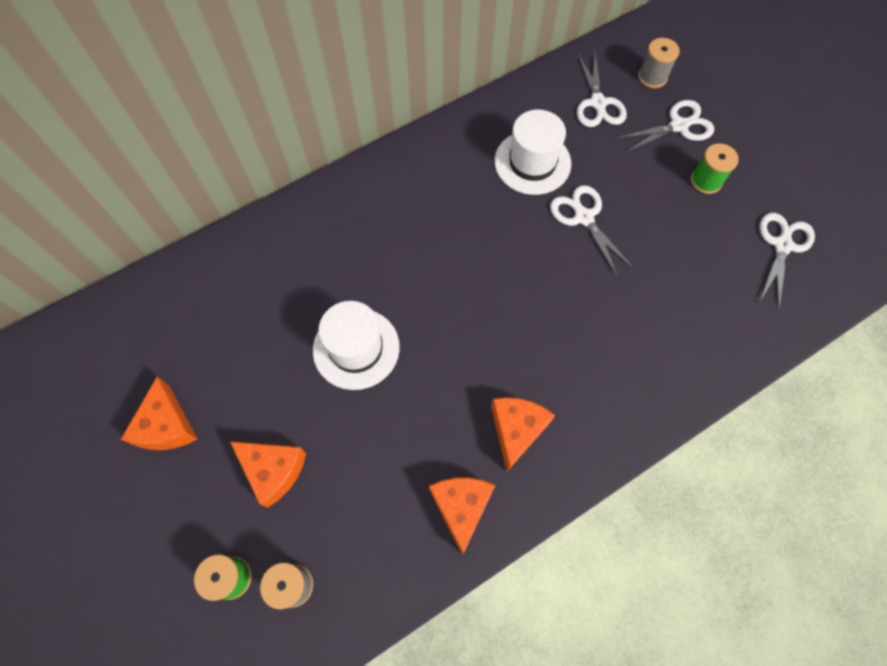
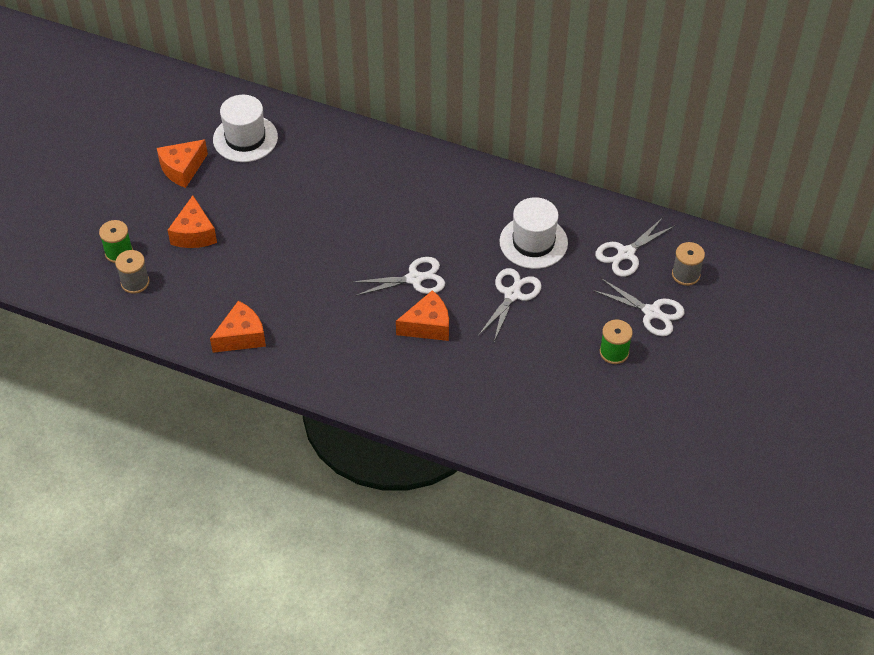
camera: 55 degrees right, 15 degrees down
white hat [313,301,400,390] -> white hat moved to [213,95,278,162]
orange cheese [491,397,555,471] -> orange cheese moved to [396,290,449,341]
white scissors [760,213,815,310] -> white scissors moved to [352,257,445,296]

